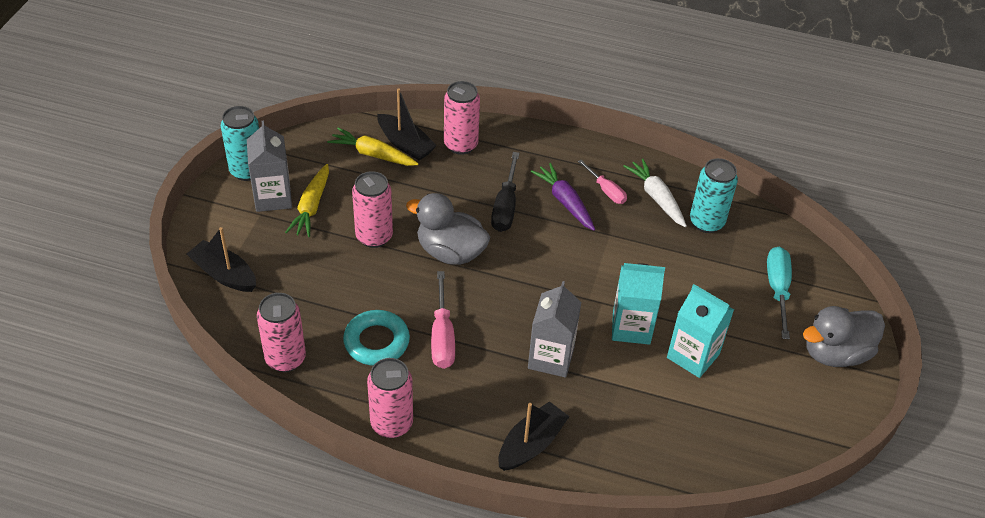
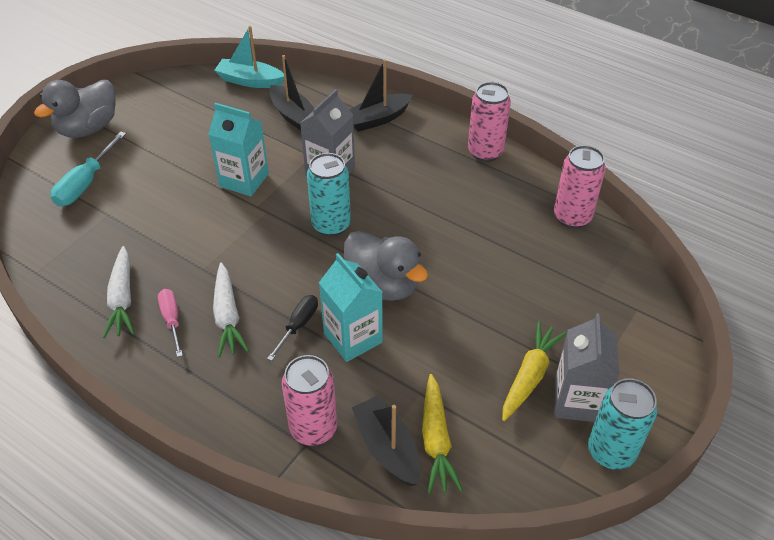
camera: 160 degrees left, 0 degrees up
black boat [187,227,256,292] -> black boat moved to [269,55,314,130]
yellow carrot [327,128,419,166] -> yellow carrot turned 45 degrees clockwise [422,374,463,494]
turquoise ring [343,310,410,366] -> none
pink can [352,171,393,248] -> none
pink screwdriver [431,271,455,369] -> none
black screwdriver [491,152,519,232] -> black screwdriver [267,295,318,361], size x0.66
purple carrot [531,163,595,231] -> white carrot [213,263,249,358]
turquoise carton [667,284,734,378] -> turquoise carton moved to [319,253,383,362]
turquoise can [690,158,738,233] -> turquoise can moved to [307,153,351,237]
grey duck [803,306,885,367] -> grey duck turned 135 degrees clockwise [34,80,115,138]
none -> turquoise boat [214,26,284,88]

